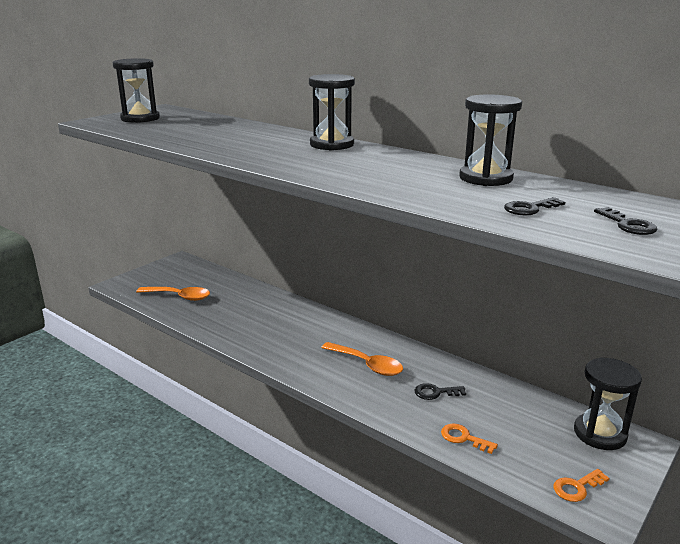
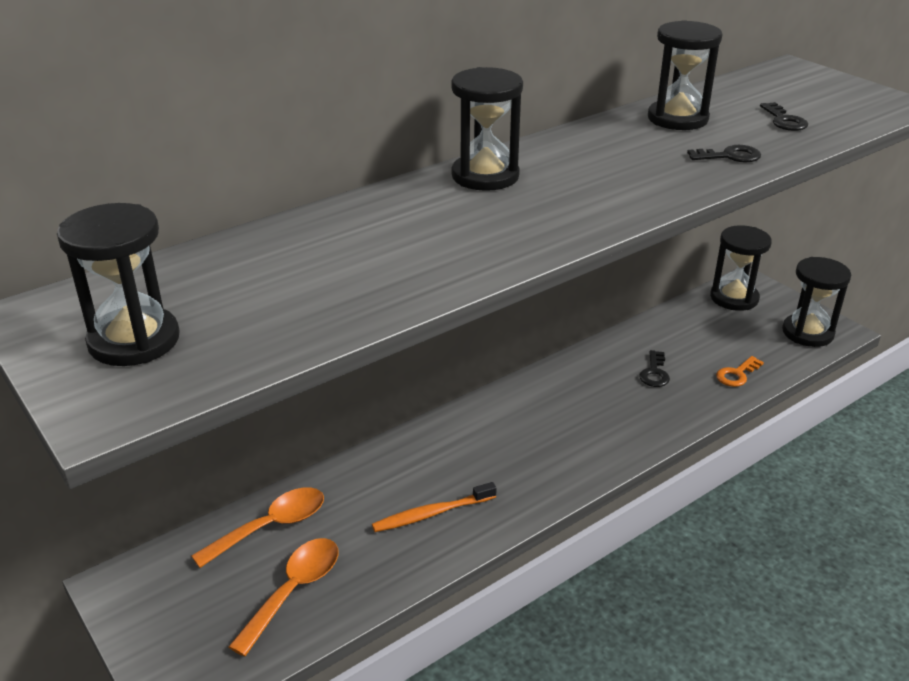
camera: 75 degrees left, 10 degrees up
orange spoon [321,342,403,376] -> orange spoon moved to [192,487,324,568]
orange key [554,469,609,502] -> black hourglass [782,257,851,347]
black key [594,207,658,235] -> black key moved to [687,145,761,163]
none -> orange toothbrush [372,482,497,532]

